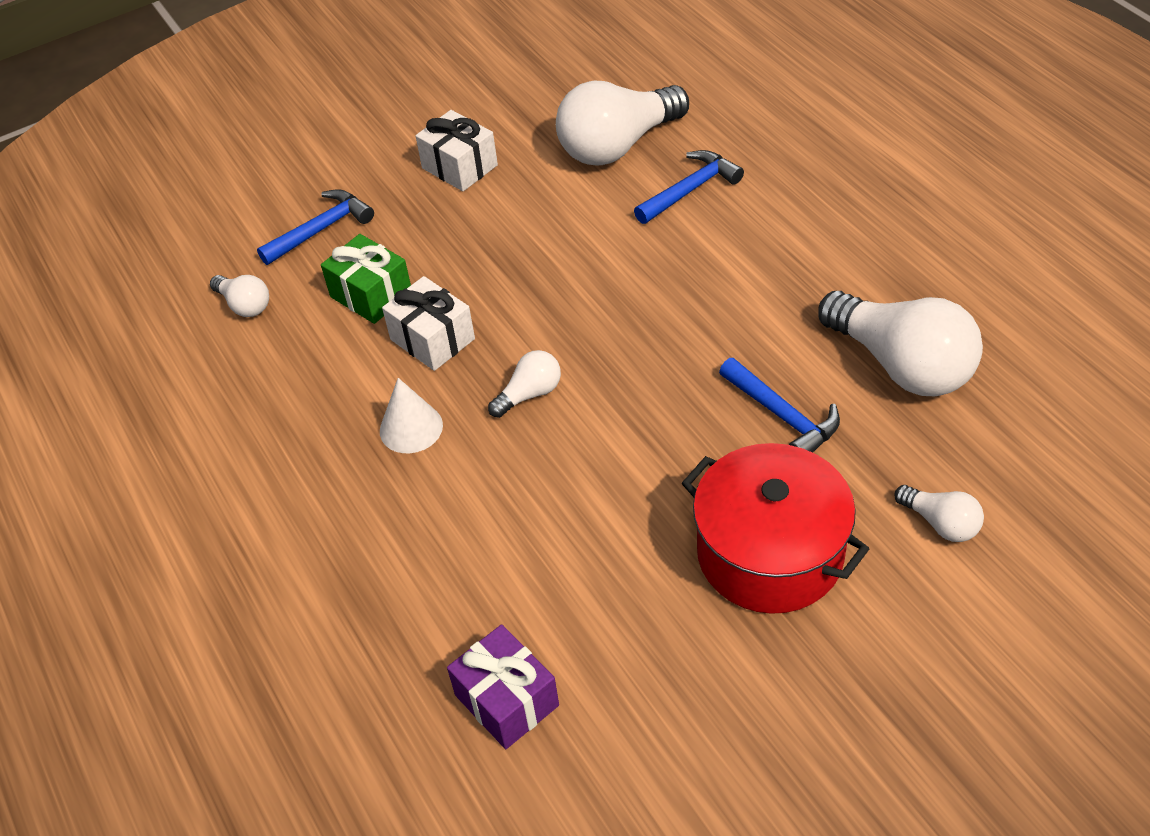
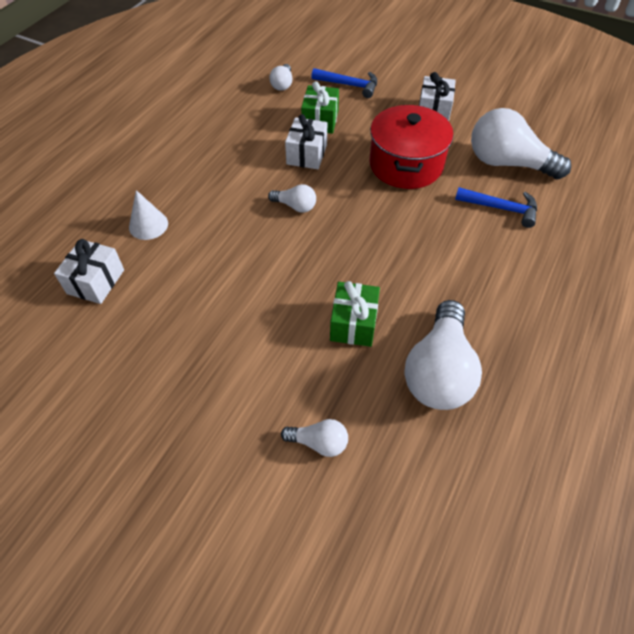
camera: 55 degrees right, 5 degrees up
white cone [380,378,443,453] -> white cone moved to [129,190,168,240]
purple gift [447,624,559,749] -> white gift [54,239,124,304]
red pot [682,443,869,614] -> red pot moved to [370,105,454,189]
blue hammer [719,358,840,453] -> green gift [330,281,380,347]
white light bulb [894,485,984,542] -> white light bulb turned 90 degrees counterclockwise [281,419,348,457]

